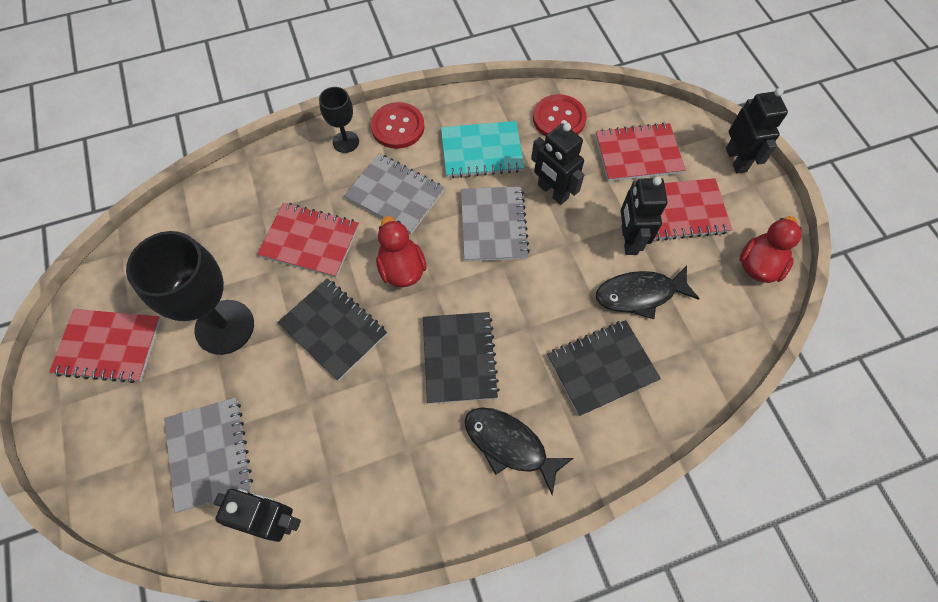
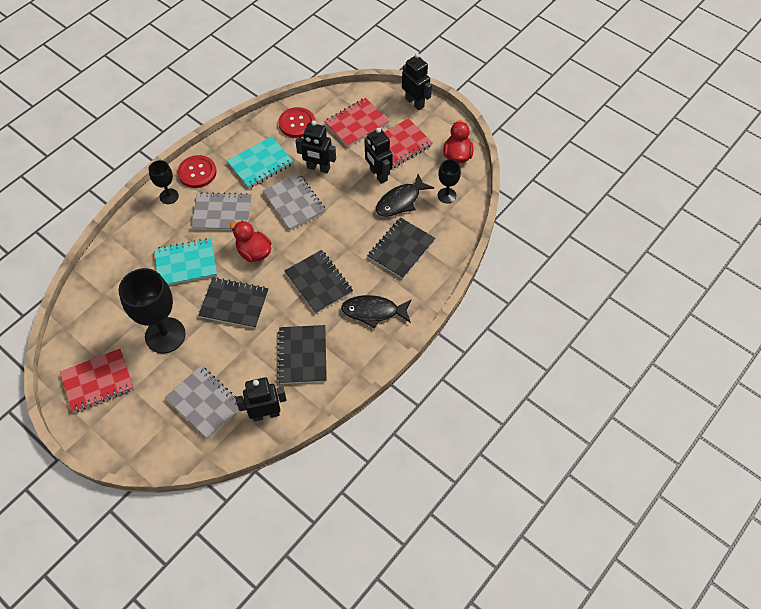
camera: 30 degrees left, 5 degrees down
red notebook [258,203,359,278] -> turquoise notebook [154,238,217,286]
none -> black notebook [277,325,327,384]
none -> black goblet [438,159,461,203]

